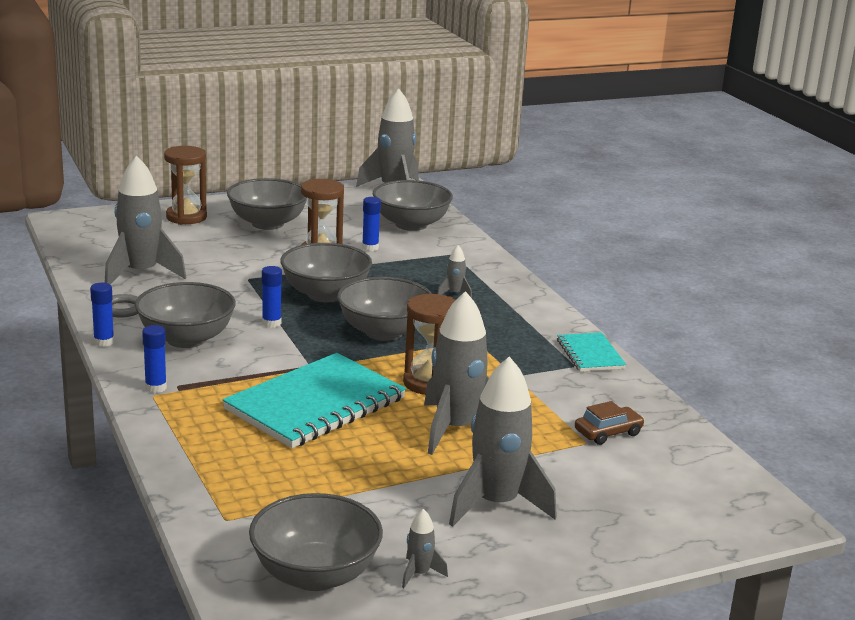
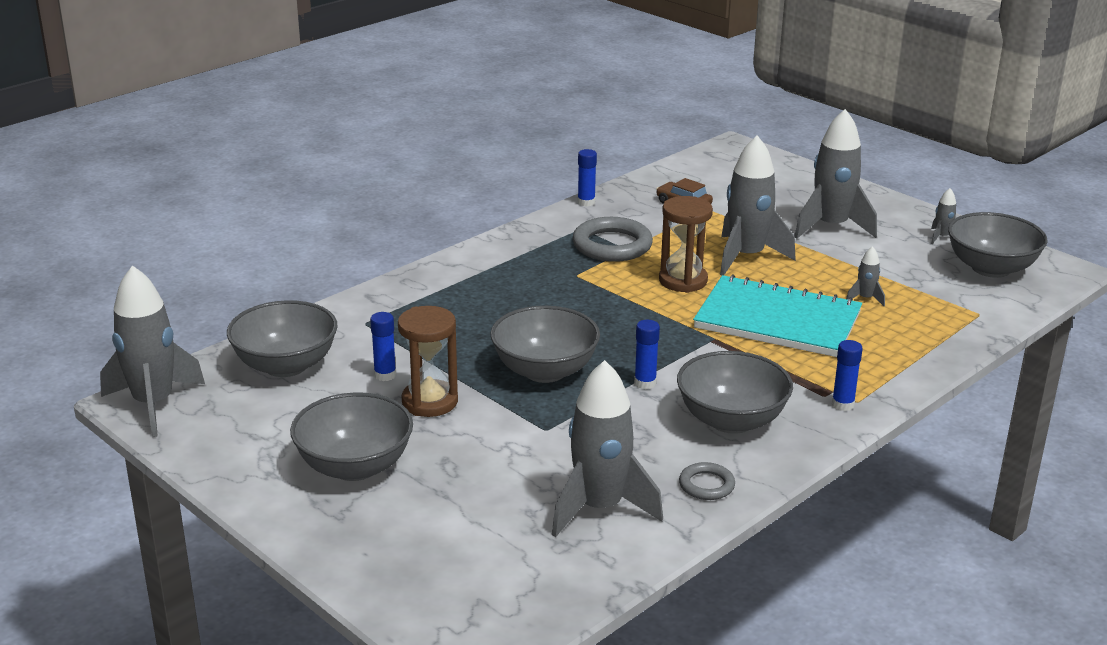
camera: 110 degrees left, 5 degrees up
blue glue stick [90,283,114,347] -> blue glue stick moved to [578,149,597,206]
brown hourglass [164,146,207,225] -> none
grey bowl [337,277,432,341] -> none
grey rocket [438,245,472,298] -> grey rocket moved to [846,246,885,306]
turquoise notebook [557,332,626,372] -> none
none -> grey ring [572,217,653,262]

